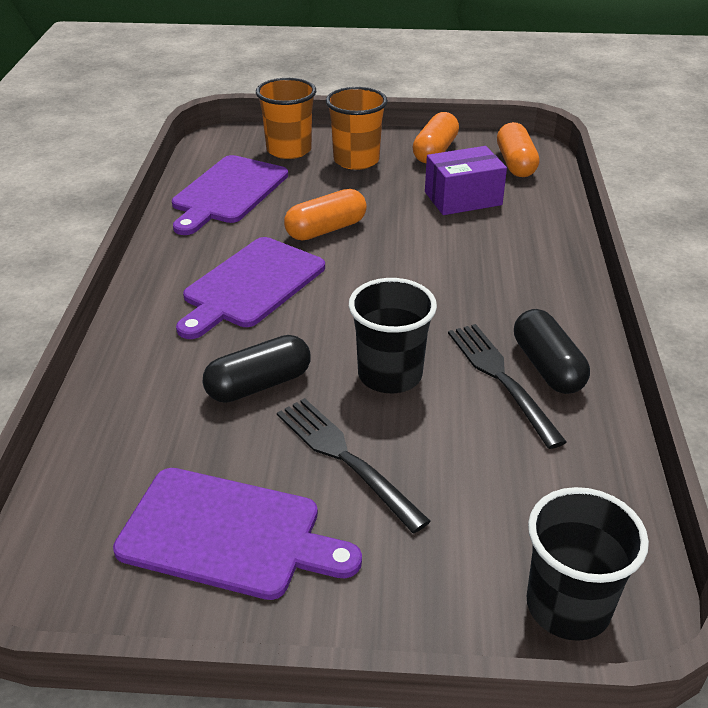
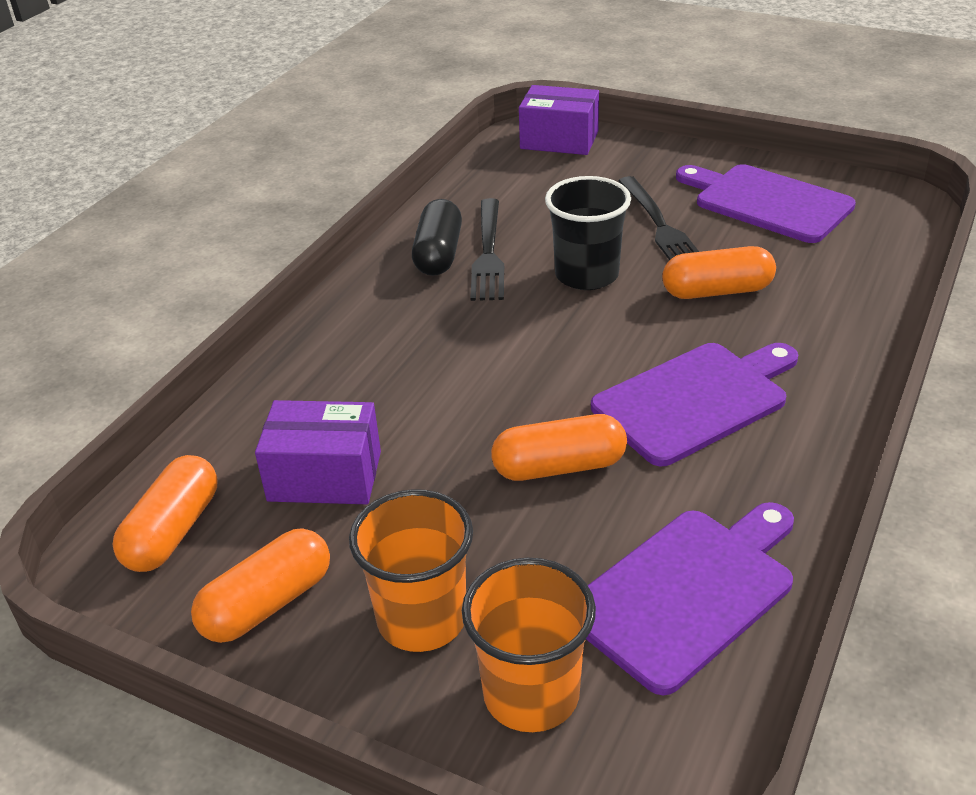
camera: 155 degrees left, 0 degrees up
black capsule [203,335,311,403] -> orange capsule [662,246,776,299]
black cup [527,487,649,641] -> purple box [519,85,599,155]

